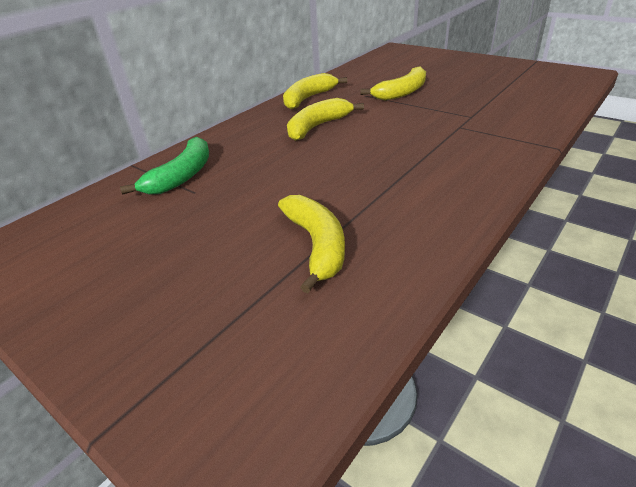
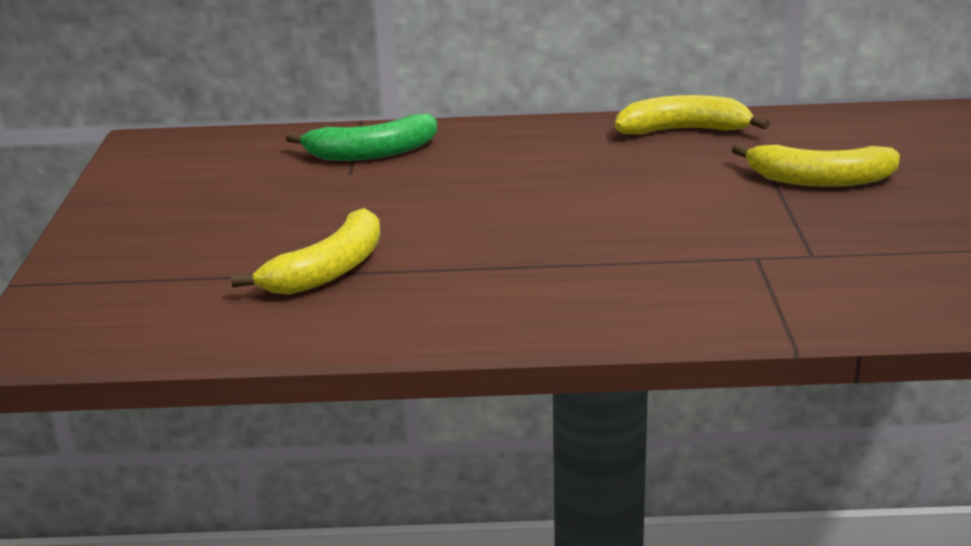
camera: 50 degrees right, 10 degrees down
yellow banana [287,98,364,141] -> none

